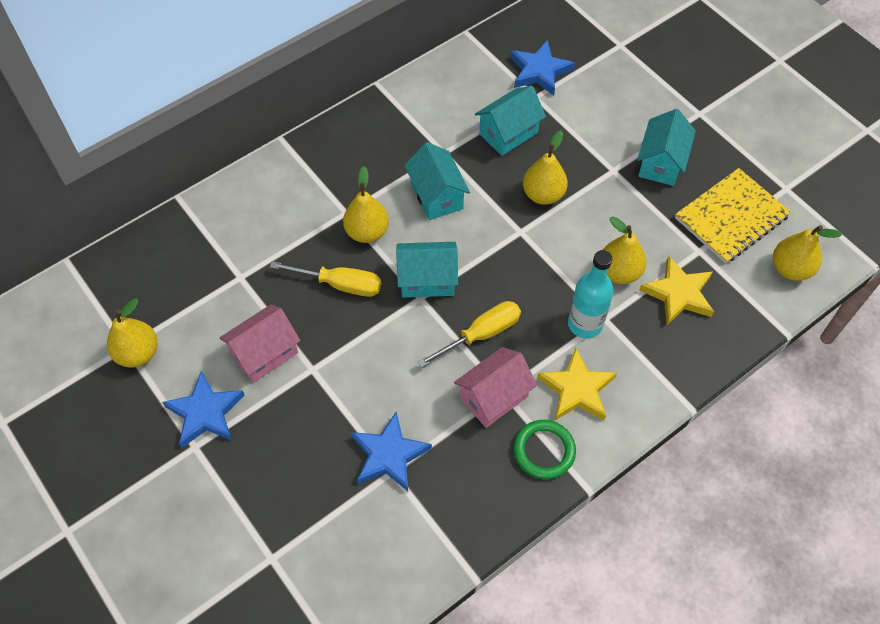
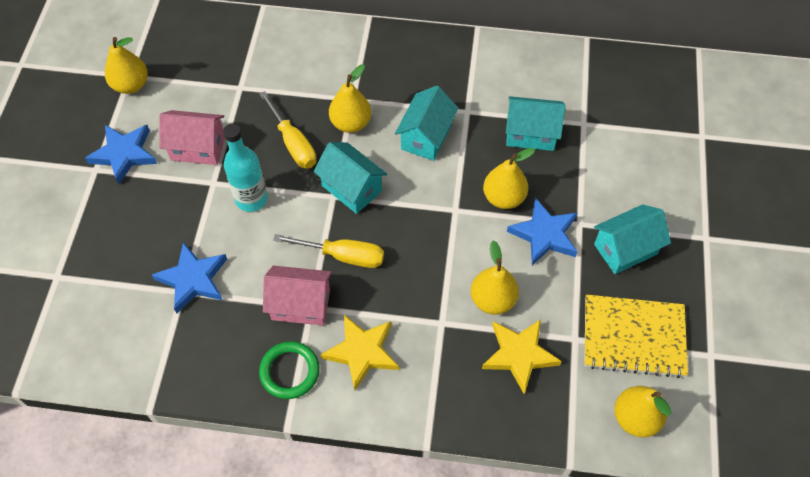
camera: 45 degrees right, 0 degrees up
blue star [510,40,575,96] -> blue star moved to [507,198,577,265]
turquoise bottle [568,250,614,338] -> turquoise bottle moved to [223,124,268,212]

